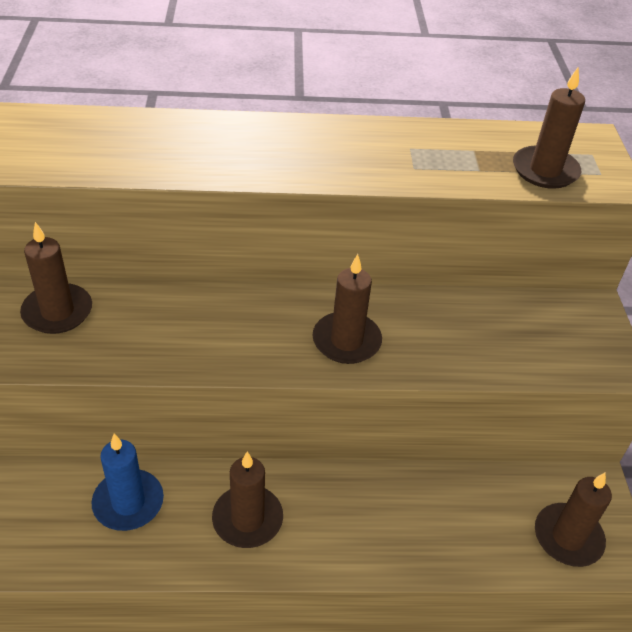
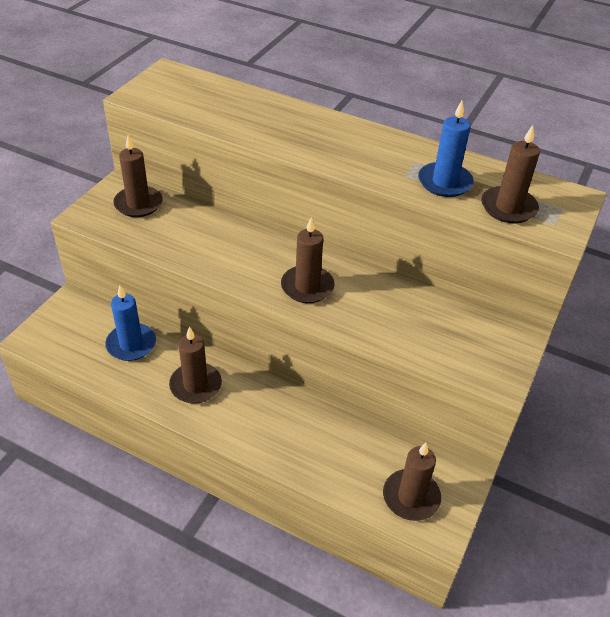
camera: 30 degrees right, 0 degrees up
none -> blue candle [418,101,474,197]

